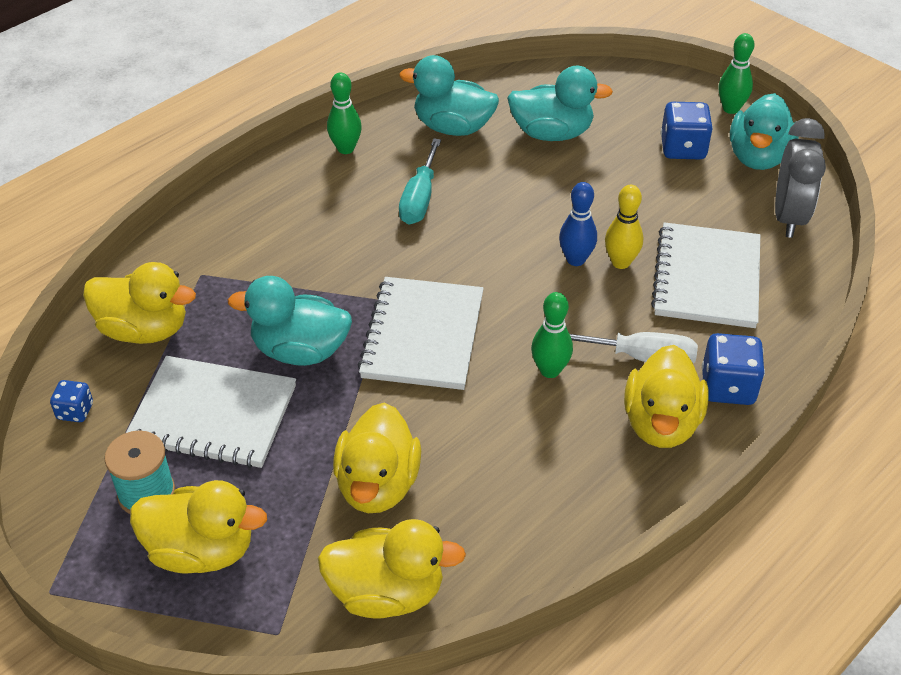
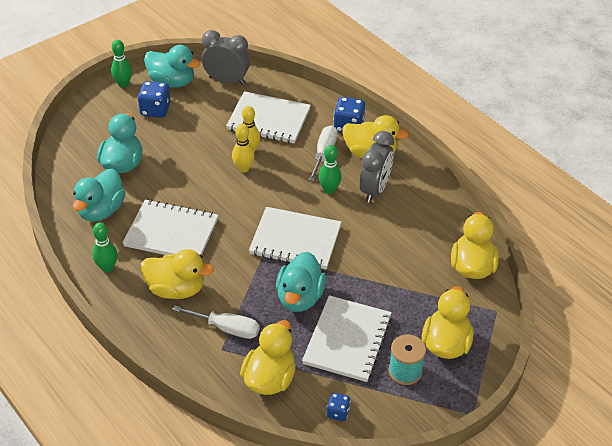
camera: 85 degrees left, 0 degrees up
yellow duck [333,402,421,513] -> yellow duck moved to [141,249,214,299]
turquoise screwdriver [399,138,441,224] -> white notebook [122,199,218,255]
blue bowling pin [559,182,597,266] -> yellow bowling pin [232,124,255,173]
none -> white screwdriver [172,305,260,339]
none -> grey clock [360,131,394,203]

